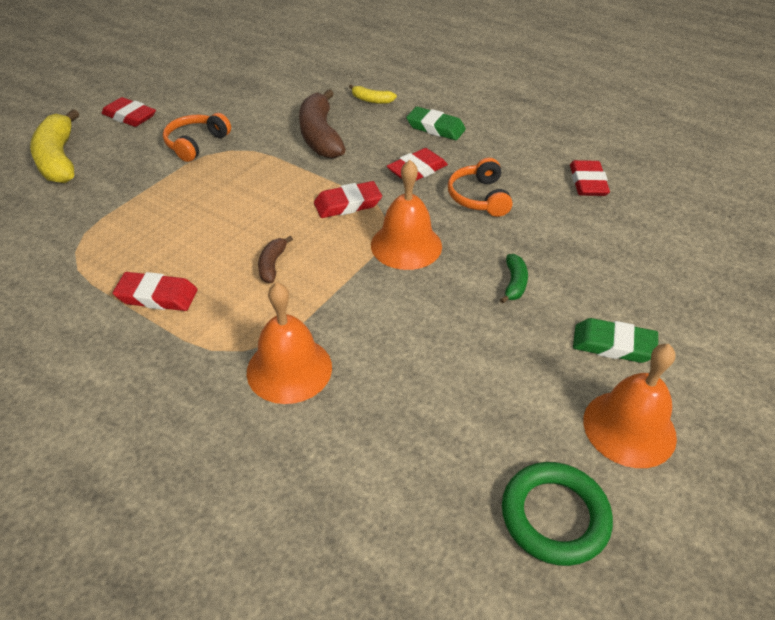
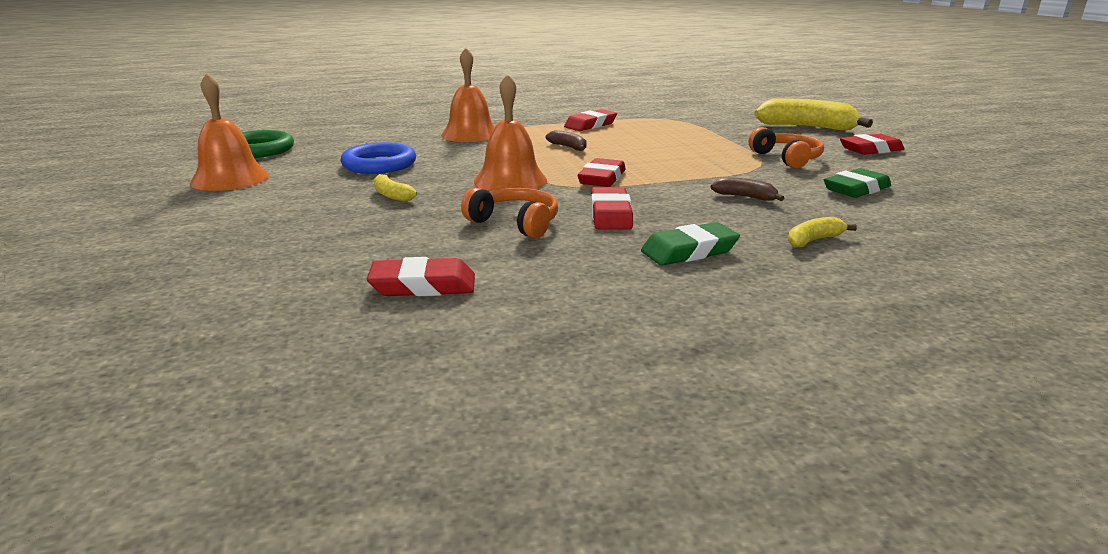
camera: 130 degrees right, 20 degrees down
brown banana [299,89,346,159] -> brown banana [711,177,784,201], size x0.48
green banana [500,254,528,304] -> yellow banana [374,174,417,202]
red eraser [570,160,610,196] -> red eraser turned 45 degrees counterclockwise [367,257,475,296]
green eraser [573,318,658,363] -> green eraser moved to [824,168,891,198]
none -> blue ring [341,142,416,174]

